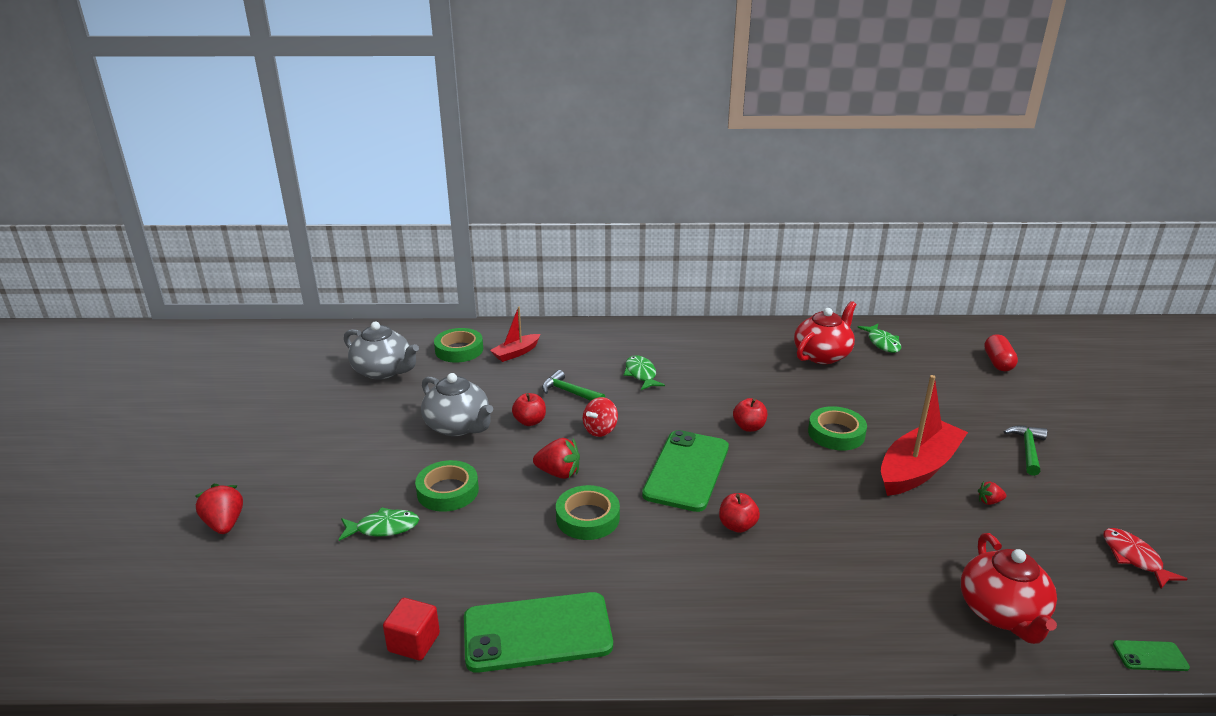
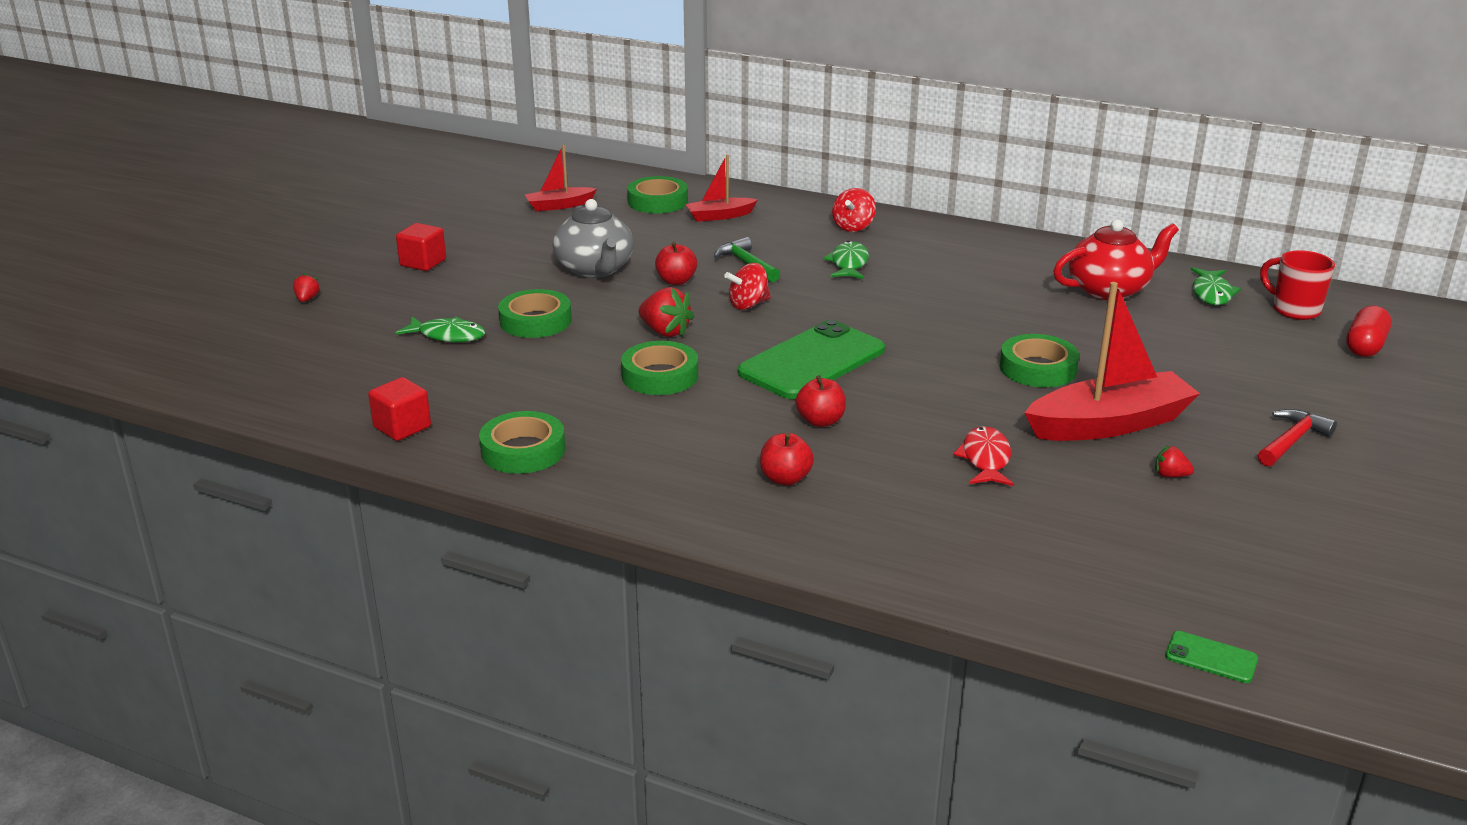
camera: 25 degrees right, 0 degrees up
red strawberry [195,484,243,534] -> red strawberry [293,273,320,302], size x0.55
grey teapot [344,322,419,380] -> red boat [525,145,597,211]
green phone [464,592,613,673] -> green tape [479,411,565,474]
red apple [733,398,767,432] -> red apple moved to [760,433,814,485]
red teapot [961,533,1057,644] -> none
green hammer [1004,426,1047,476] -> red hammer [1258,409,1337,467]
red fish [1103,528,1187,589] -> red fish moved to [953,426,1013,486]
none -> red cube [396,223,446,271]
none -> red spinning top [832,188,876,232]
none -> red mug [1260,250,1335,320]

